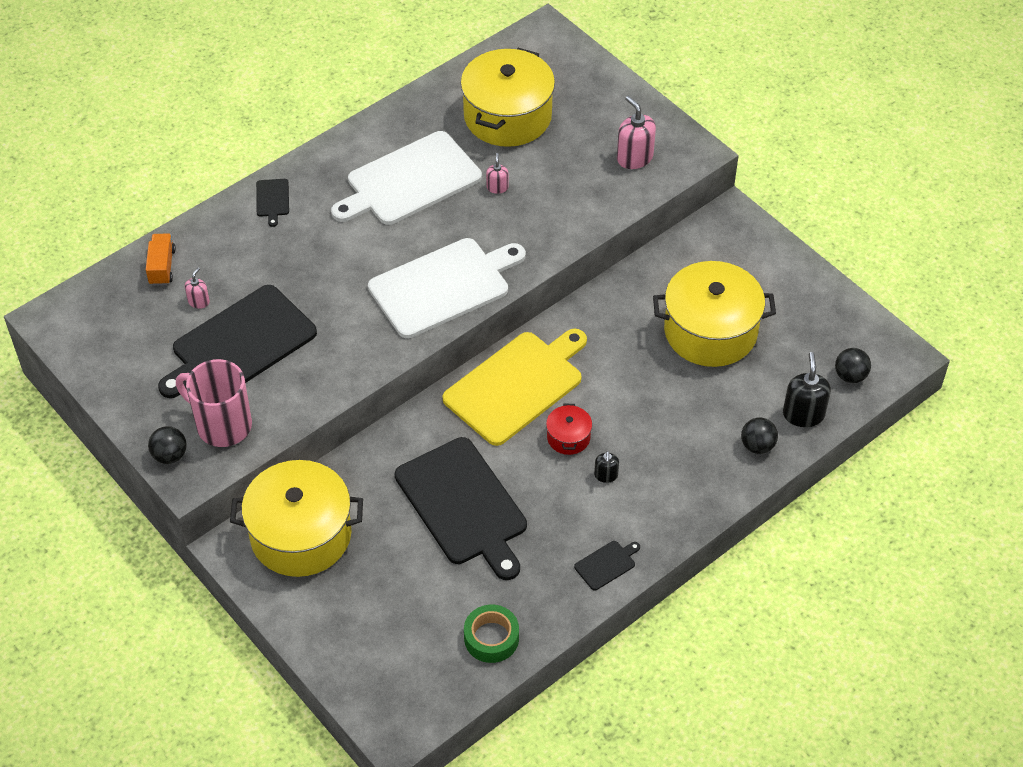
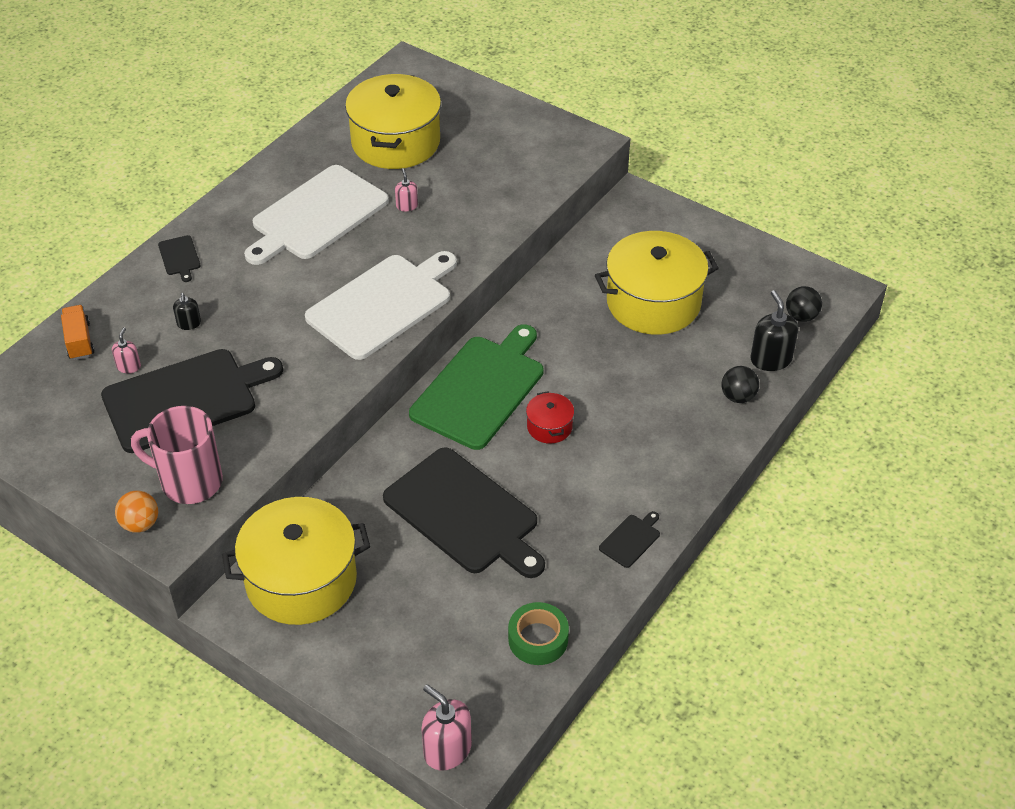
camera: 15 degrees left, 5 degrees down
black ball [148,426,187,464] -> orange ball [115,491,158,533]
black cutting board [158,285,317,398] -> black cutting board turned 150 degrees counterclockwise [101,349,283,453]
yellow cutting board [443,329,587,446] -> green cutting board [409,324,544,450]
black soap dispenser [594,451,619,483] -> black soap dispenser moved to [173,293,201,330]
pink soap dispenser [617,96,656,169] -> pink soap dispenser moved to [421,684,472,771]

